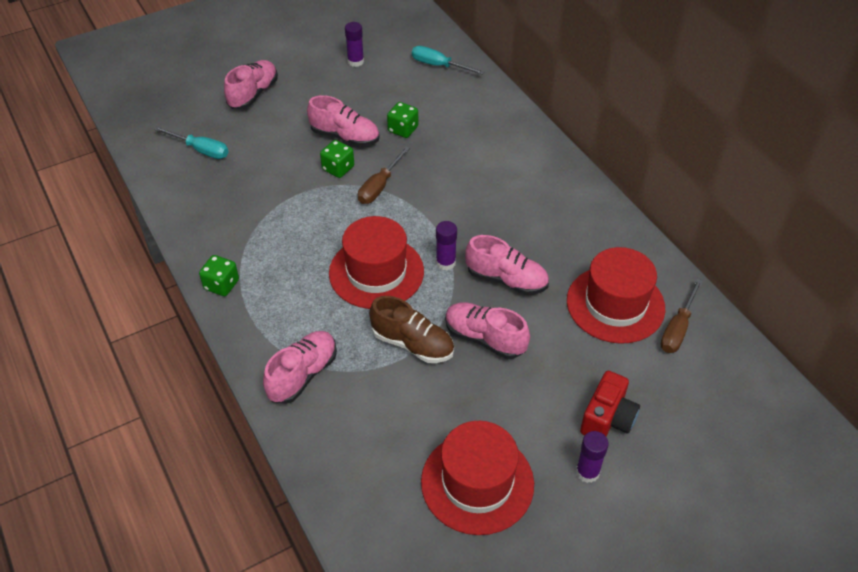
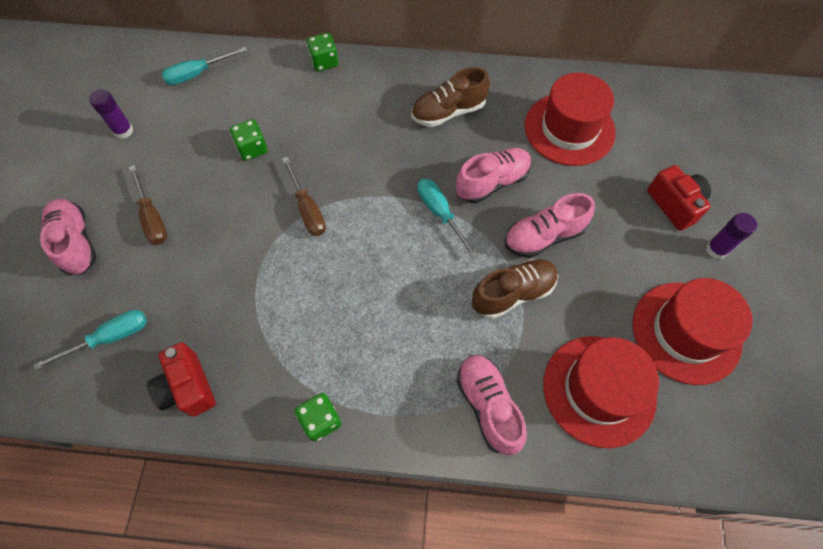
camera: 55 degrees left, 15 degrees up
pink shoe [307,95,379,147] -> none
green dice [320,140,354,178] -> green dice moved to [307,33,339,71]
red hat [329,216,424,309] -> red hat moved to [543,336,659,448]
purple glue stick [436,221,457,271] -> turquoise screwdriver [417,179,478,258]
brown screwdriver [660,279,702,353] -> brown screwdriver moved to [129,165,167,245]
none -> red camera [147,342,216,417]
none -> brown shoe [411,67,490,127]

